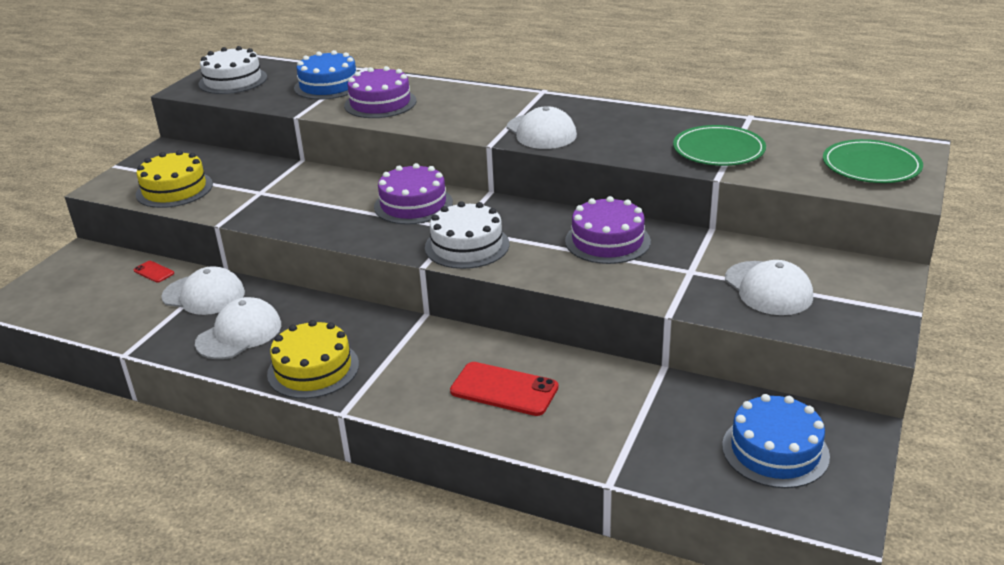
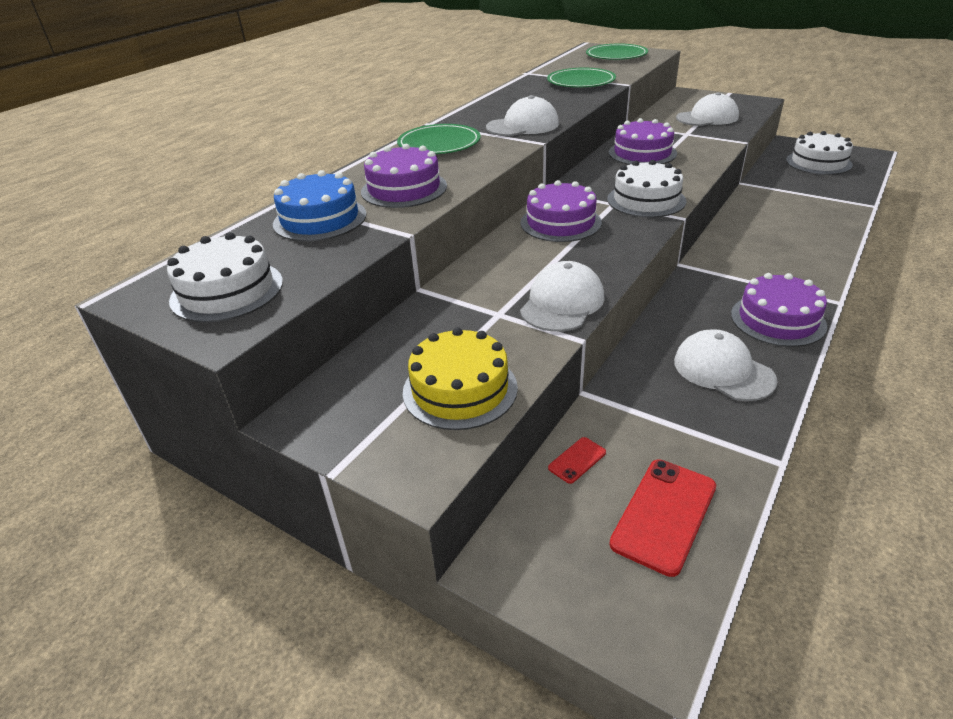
camera: 80 degrees left, 5 degrees up
white cap [162,266,245,315] -> white cap moved to [520,261,605,332]
yellow cake [267,320,359,399] -> purple cake [731,273,827,347]
red phone [450,362,558,416] -> red phone moved to [609,459,716,577]
blue cake [722,394,830,488] -> white cake [786,131,853,175]
none -> green plate [397,124,481,154]

